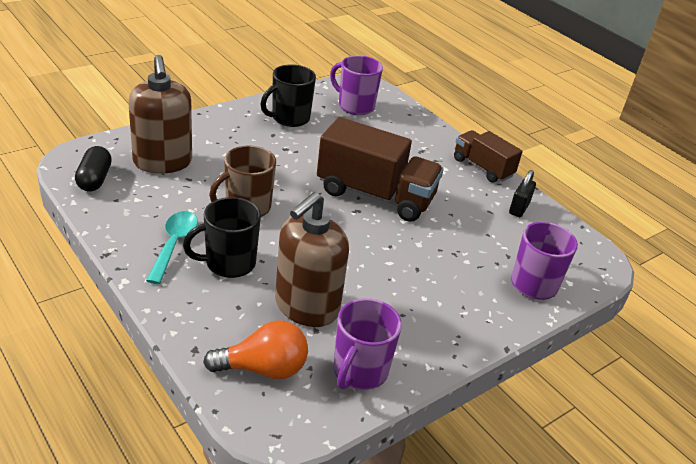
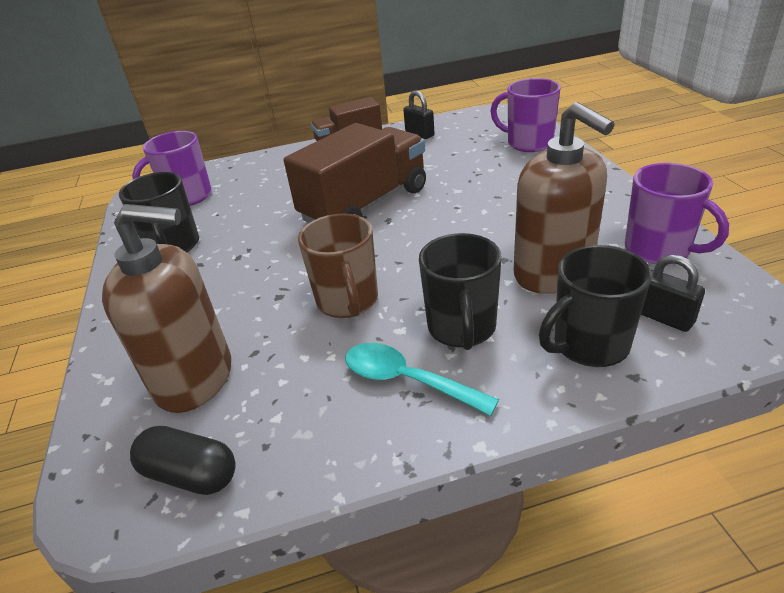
camera: 60 degrees left, 0 degrees up
orange light bulb [203,320,308,379] -> black padlock [641,255,705,332]
none -> black mug [539,245,652,367]

